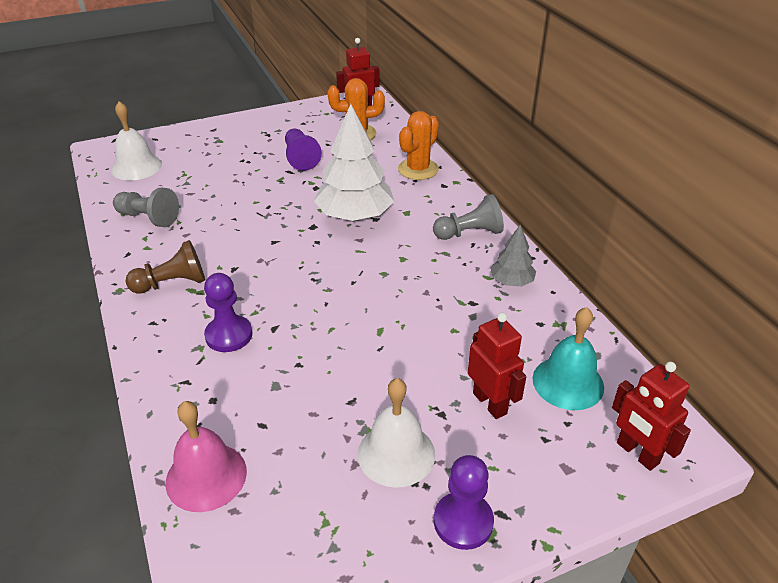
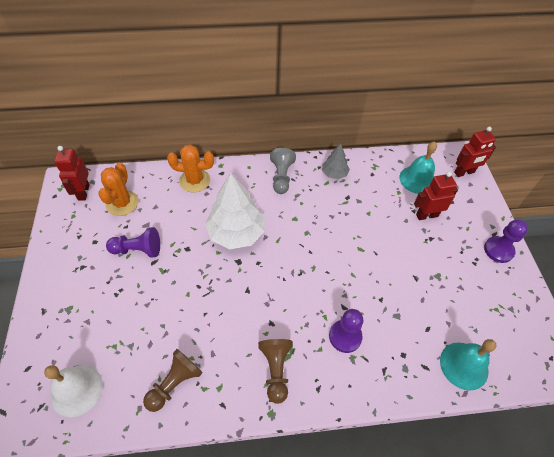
camera: 75 degrees left, 15 degrees up
grey pawn [113,188,179,227] -> brown pawn [143,349,203,412]
pink bell [166,401,247,512] -> turquoise bell [440,339,496,390]
white bell [358,378,435,488] -> none
orange cactus [398,111,439,180] -> orange cactus turned 45 degrees counterclockwise [167,144,214,192]

